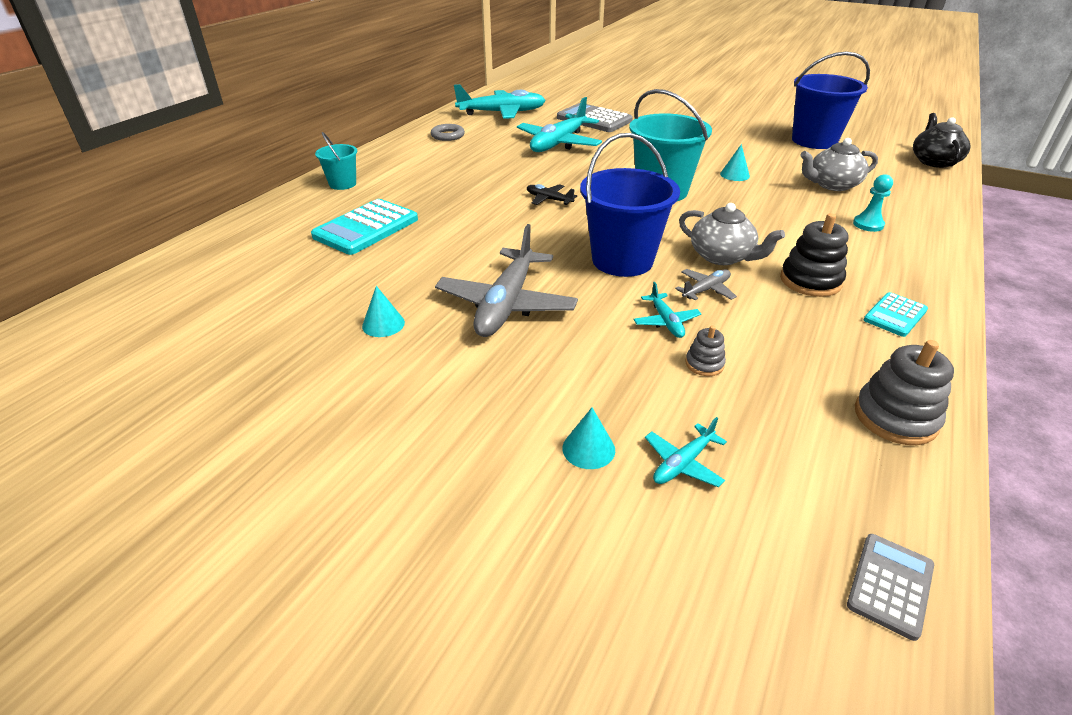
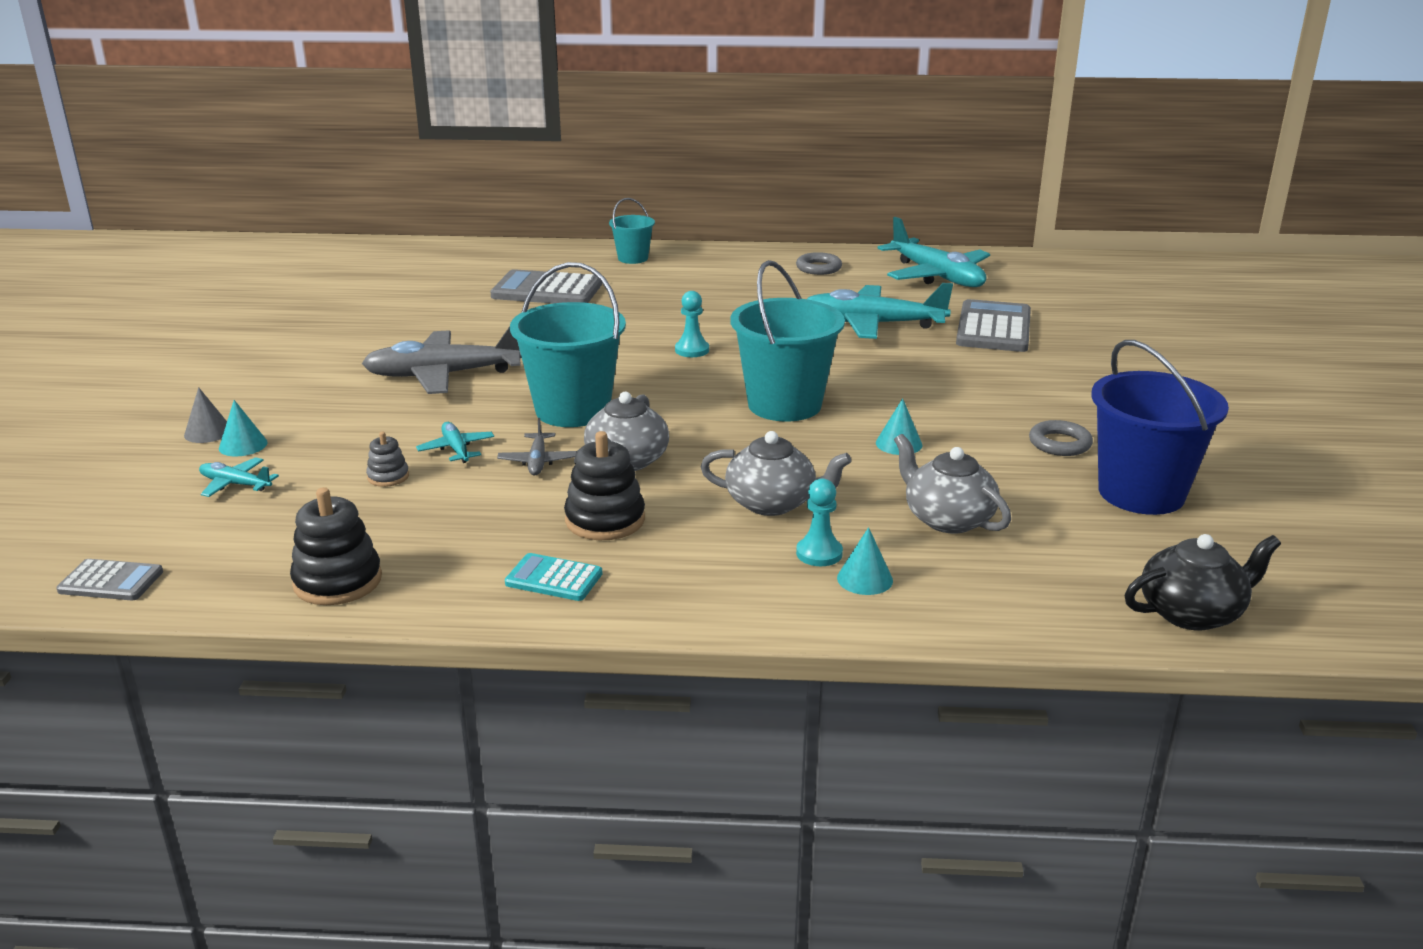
camera: 65 degrees right, 10 degrees down
turquoise calculator [311,199,418,255] -> grey calculator [490,269,602,304]
turquoise cone [362,286,405,337] -> turquoise cone moved to [837,527,893,595]
black plane [527,184,577,205] -> turquoise pawn [675,291,709,357]
blue bucket [580,133,680,277] -> turquoise bucket [510,262,626,427]
turquoise plane [634,282,701,338] -> turquoise plane turned 105 degrees clockwise [416,422,494,463]
grey plane [675,269,737,300] -> grey plane turned 60 degrees clockwise [497,418,577,475]
grey stacking toy [855,340,954,445] -> black stacking toy [290,487,382,605]
none -> grey cone [184,387,227,443]
none -> grey teapot [700,431,851,516]
none -> grey ring [1029,420,1093,456]

